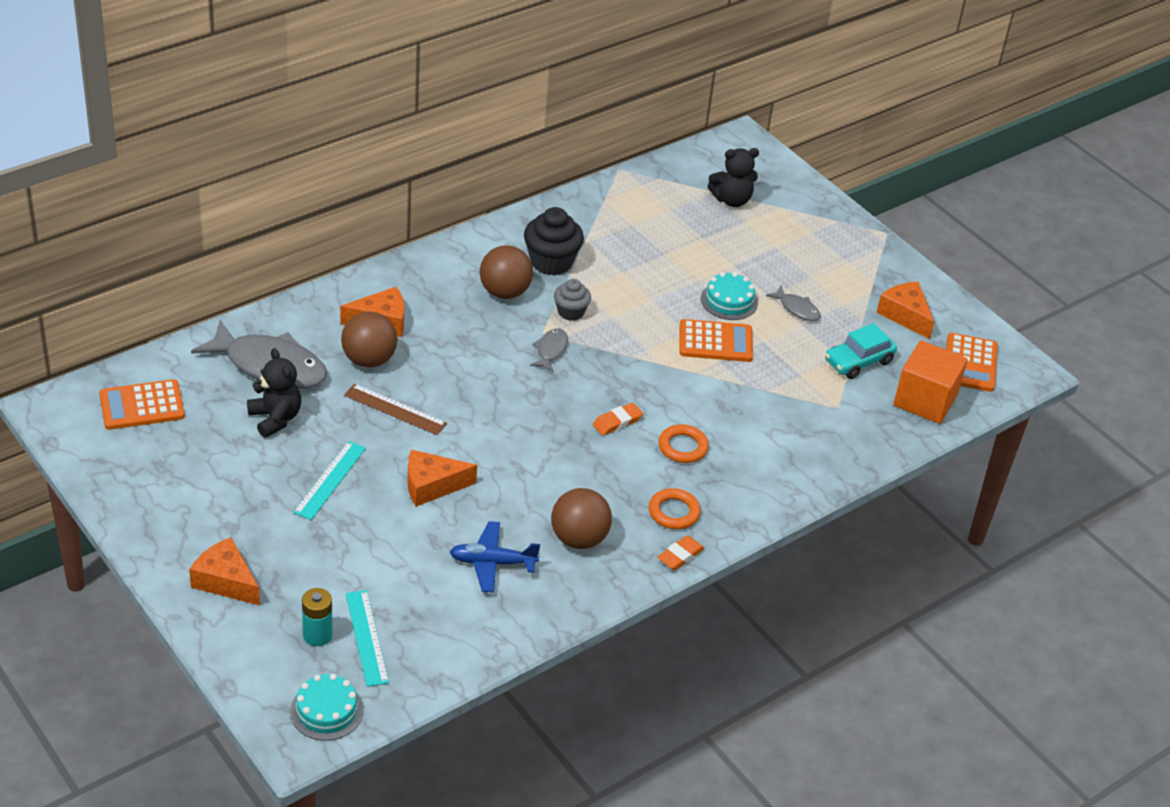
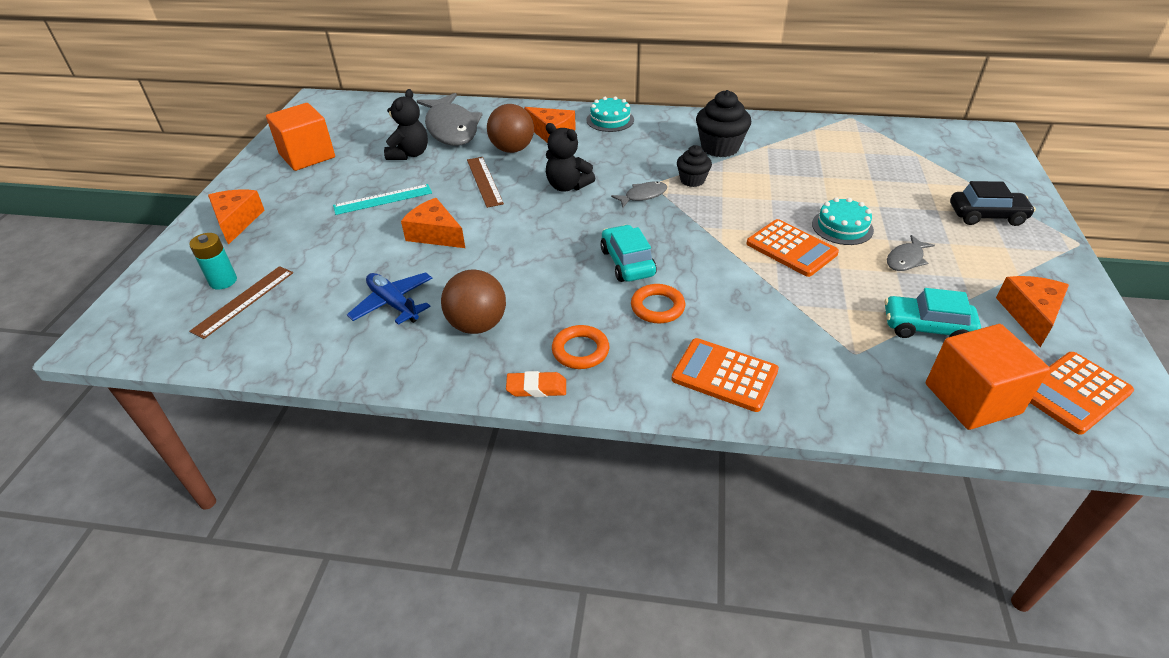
camera: 50 degrees right, 0 degrees up
orange calculator [99,379,185,430] -> orange calculator moved to [672,338,779,412]
turquoise cake [290,674,363,741] -> turquoise cake moved to [587,96,634,132]
turquoise ruler [346,590,389,687] -> brown ruler [189,266,293,339]
brown ball [480,245,533,299] -> none
grey cupcake [554,279,591,321] -> black cupcake [677,145,712,187]
orange eraser [593,403,643,435] -> turquoise car [600,225,657,282]
black teddy bear [707,148,759,207] -> black teddy bear moved to [546,123,595,192]
grey fish [766,286,821,321] -> grey fish turned 45 degrees clockwise [887,235,935,271]
none -> orange cube [266,103,335,171]
none -> black car [950,181,1036,226]

